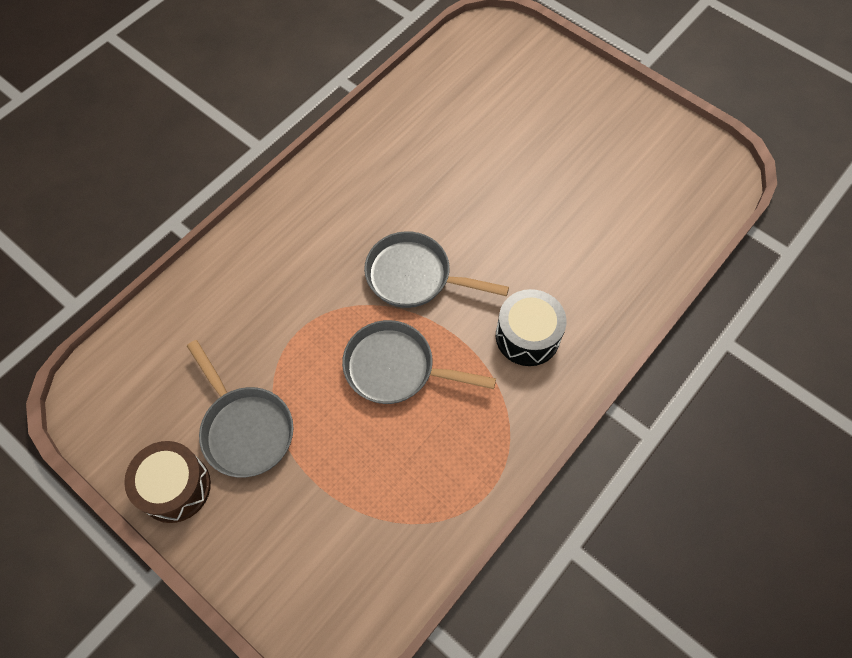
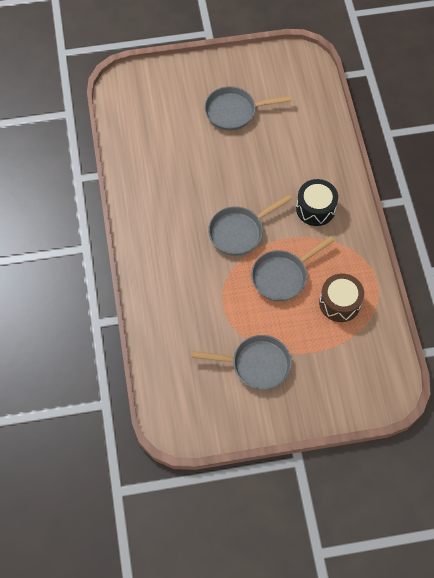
camera: 50 degrees left, 0 degrees up
brown drum [124,441,211,523] -> brown drum moved to [319,273,364,322]
none -> grey pan [204,86,292,131]

